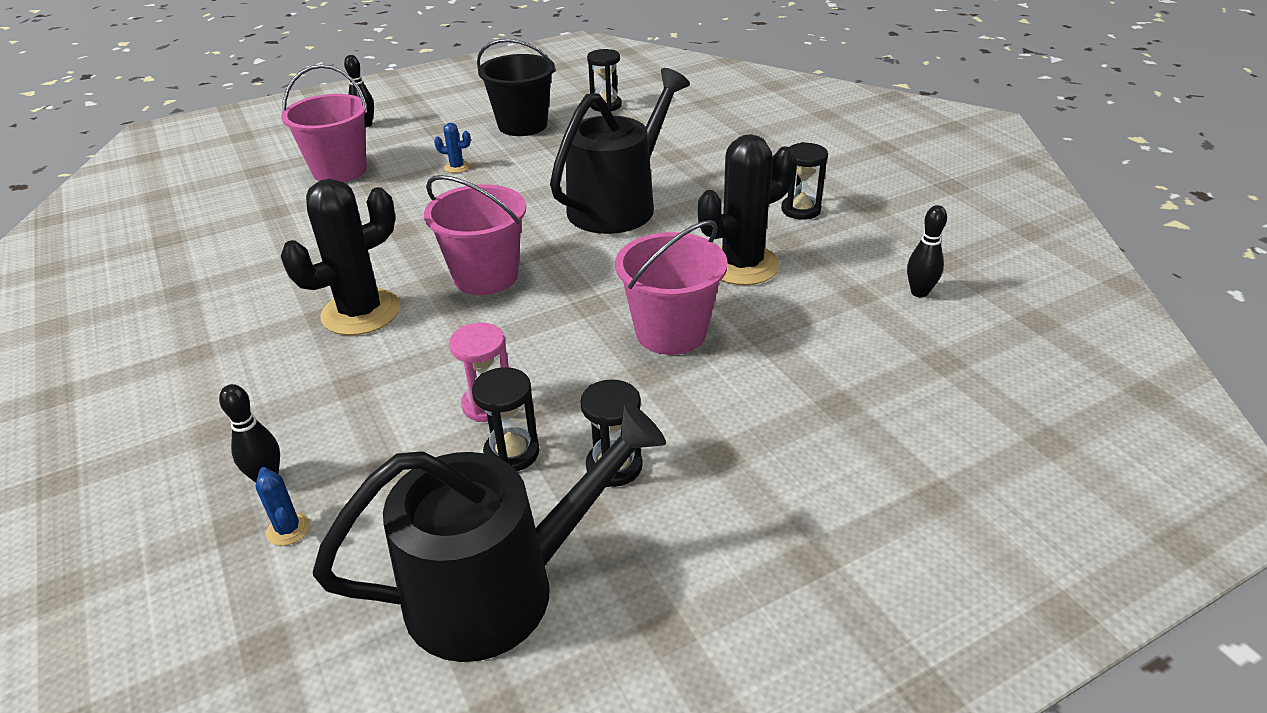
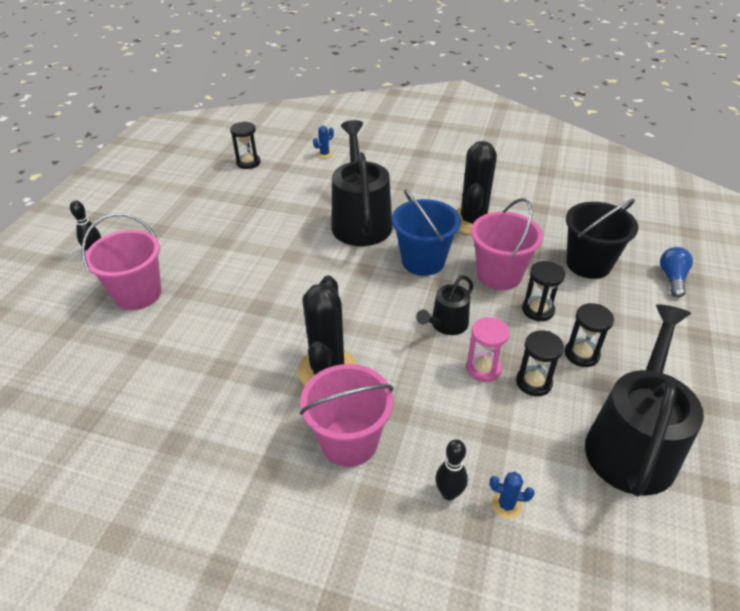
camera: 45 degrees left, 5 degrees up
pink bucket [424,175,526,295] -> pink bucket moved to [300,364,394,467]
blue cactus [434,123,471,173] -> blue cactus moved to [313,126,334,159]
black bucket [477,39,556,136] -> black bucket moved to [566,199,638,279]
black hourglass [781,142,828,220] -> black hourglass moved to [522,261,565,322]
black bowling pin [907,205,947,298] -> none
none -> blue bucket [392,190,461,276]
none -> black watering can [416,275,473,335]
none -> blue light bulb [660,247,693,298]

